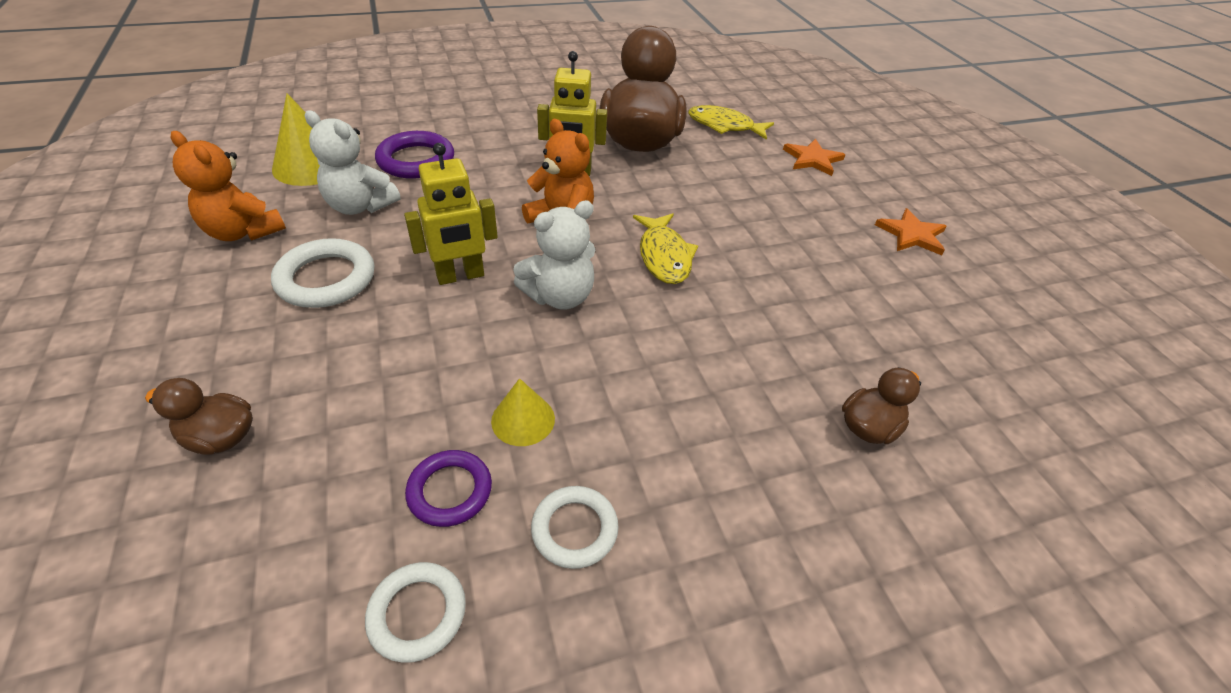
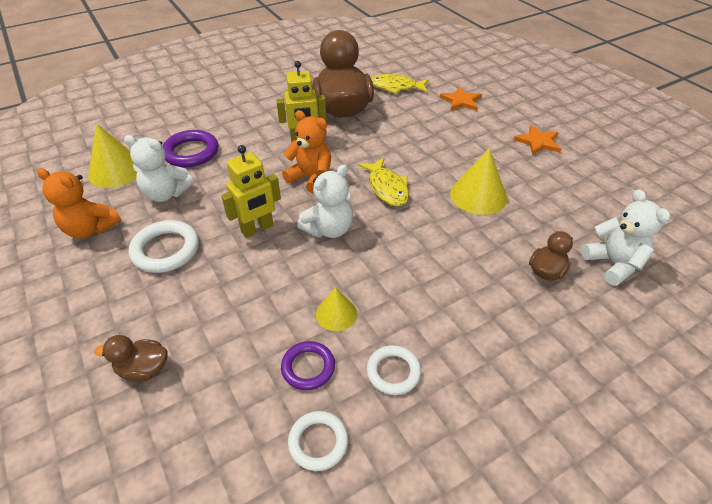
camera: 10 degrees left, 0 degrees up
none -> yellow cone [450,148,507,215]
none -> white teddy bear [581,189,670,286]

